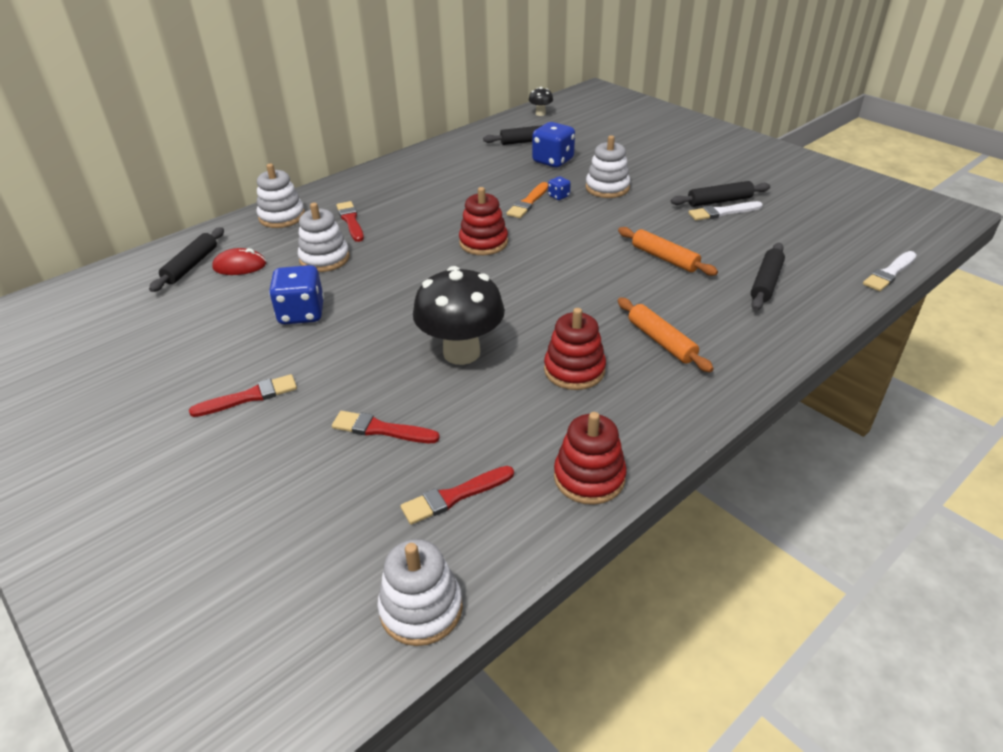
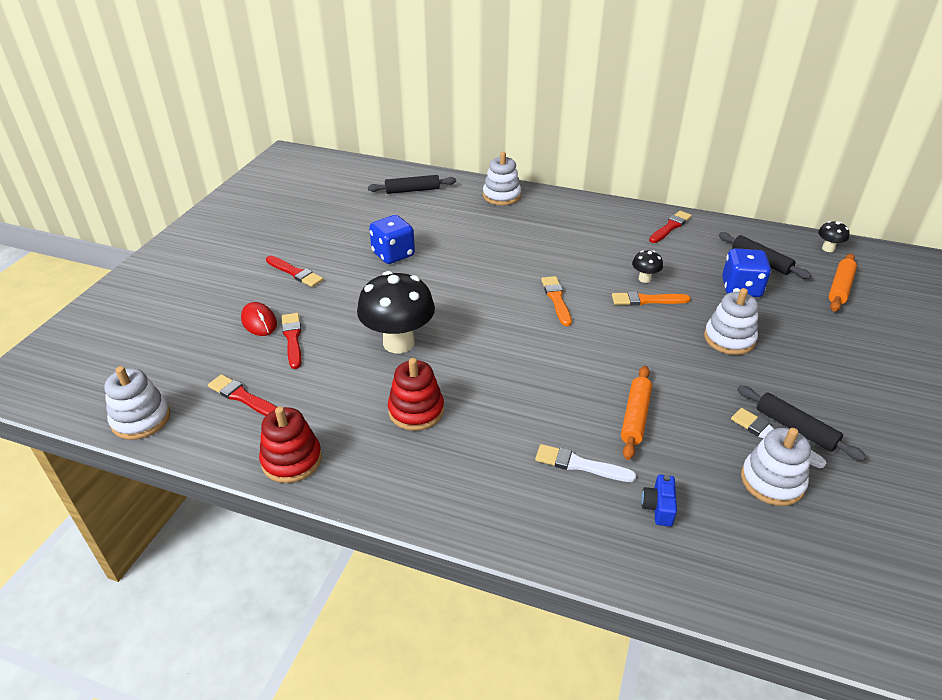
camera: 60 degrees right, 0 degrees up
red mouse [212,248,266,275] -> red mouse moved to [241,302,277,336]
white stacking toy [298,203,350,272] -> white stacking toy moved to [741,428,811,506]
red brush [336,201,364,242] -> red brush moved to [649,211,692,243]
red stacking toy [459,187,508,255] -> orange brush [541,276,572,326]
blue dice [548,176,571,200] -> none
orange rolling pin [618,298,714,372] -> orange rolling pin moved to [828,254,857,312]
black rolling pin [751,243,785,311] -> blue camera [641,475,677,527]
white brush [863,251,916,291] -> white brush moved to [535,444,636,482]
none -> black mushroom [632,250,663,283]

